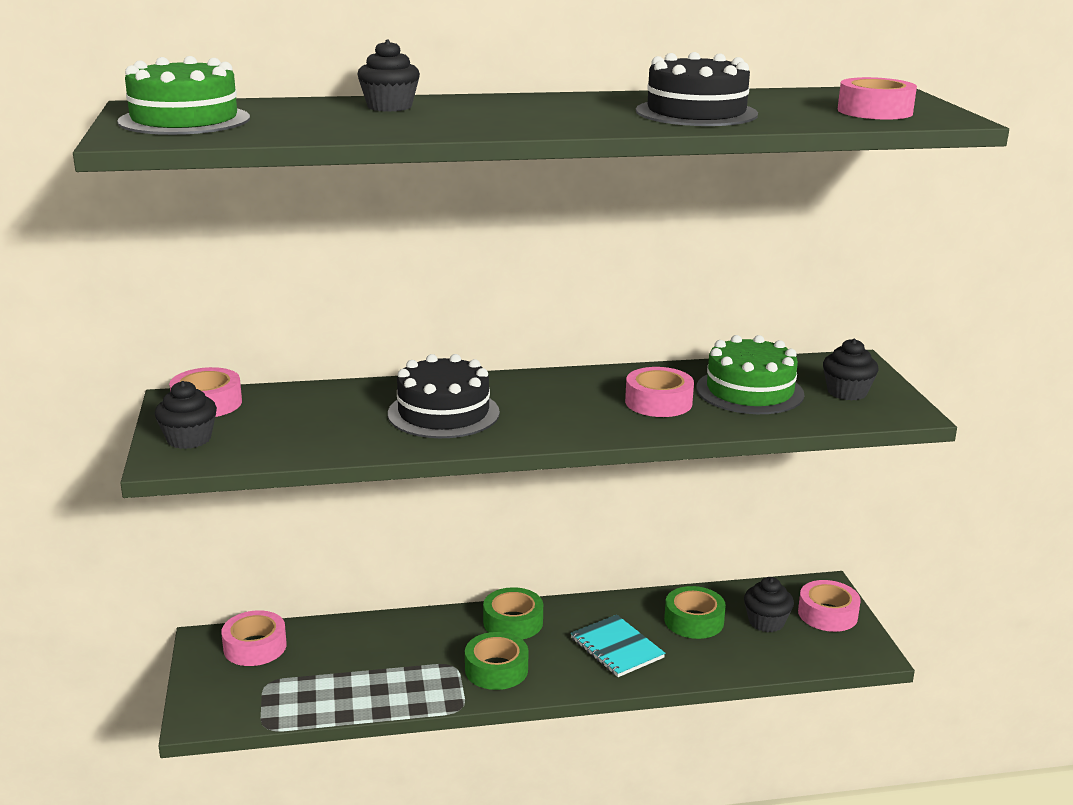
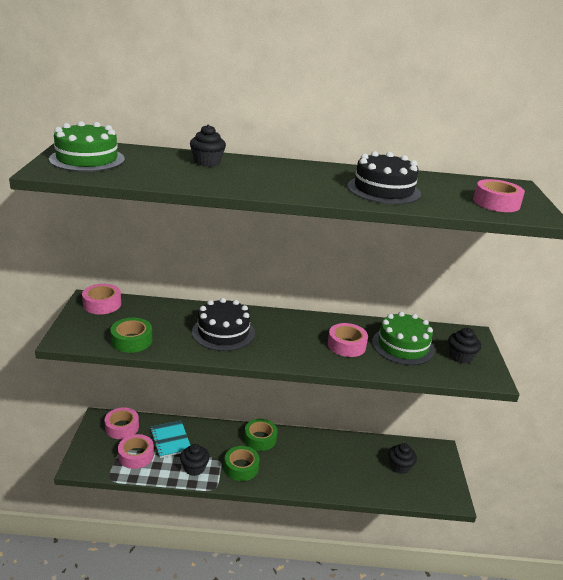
camera: 10 degrees right, 5 degrees up
black cupcake [155,381,217,449] -> black cupcake moved to [180,444,210,476]
turquoise notebook [571,615,665,677] -> turquoise notebook moved to [150,421,191,458]
green tape [664,586,726,639] -> green tape moved to [110,318,152,353]
pink tape [798,580,861,632] -> pink tape moved to [118,434,154,469]

